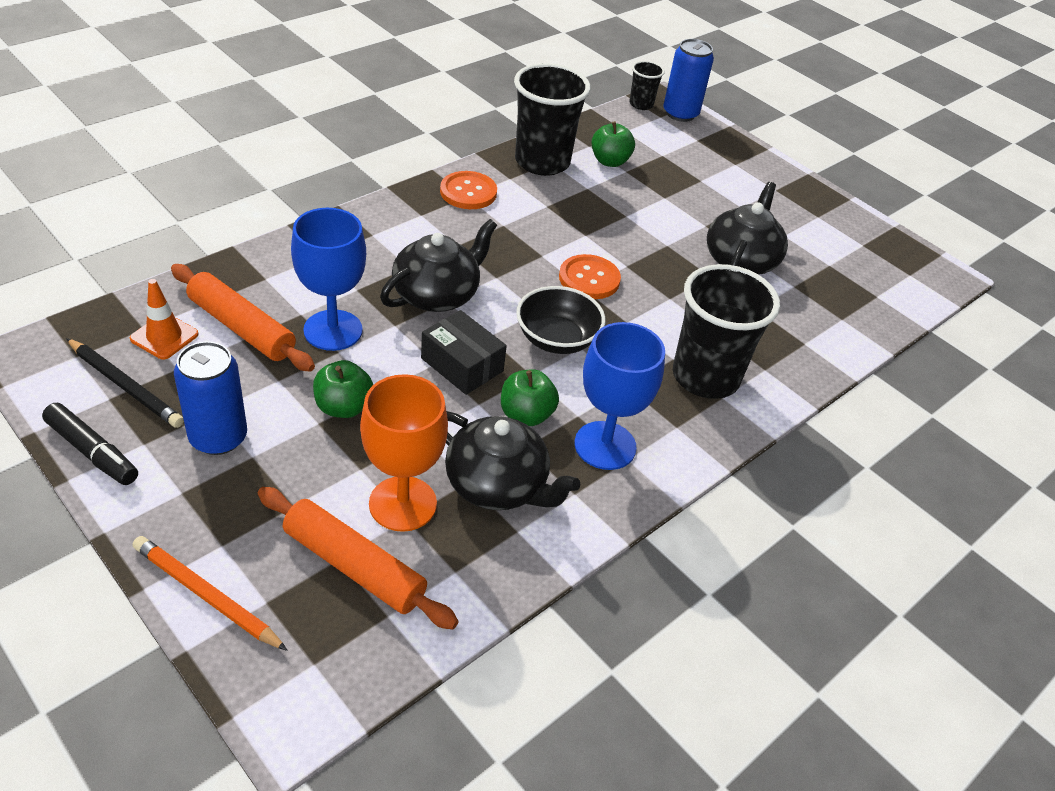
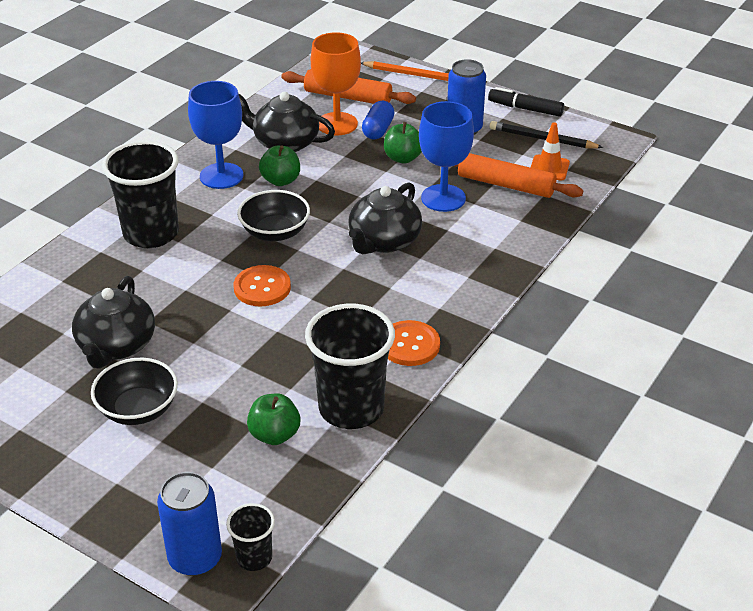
camera: 170 degrees right, 5 degrees down
black box [421,310,507,395] -> none
none -> black bowl [91,358,178,425]
none -> blue capsule [362,101,395,139]

